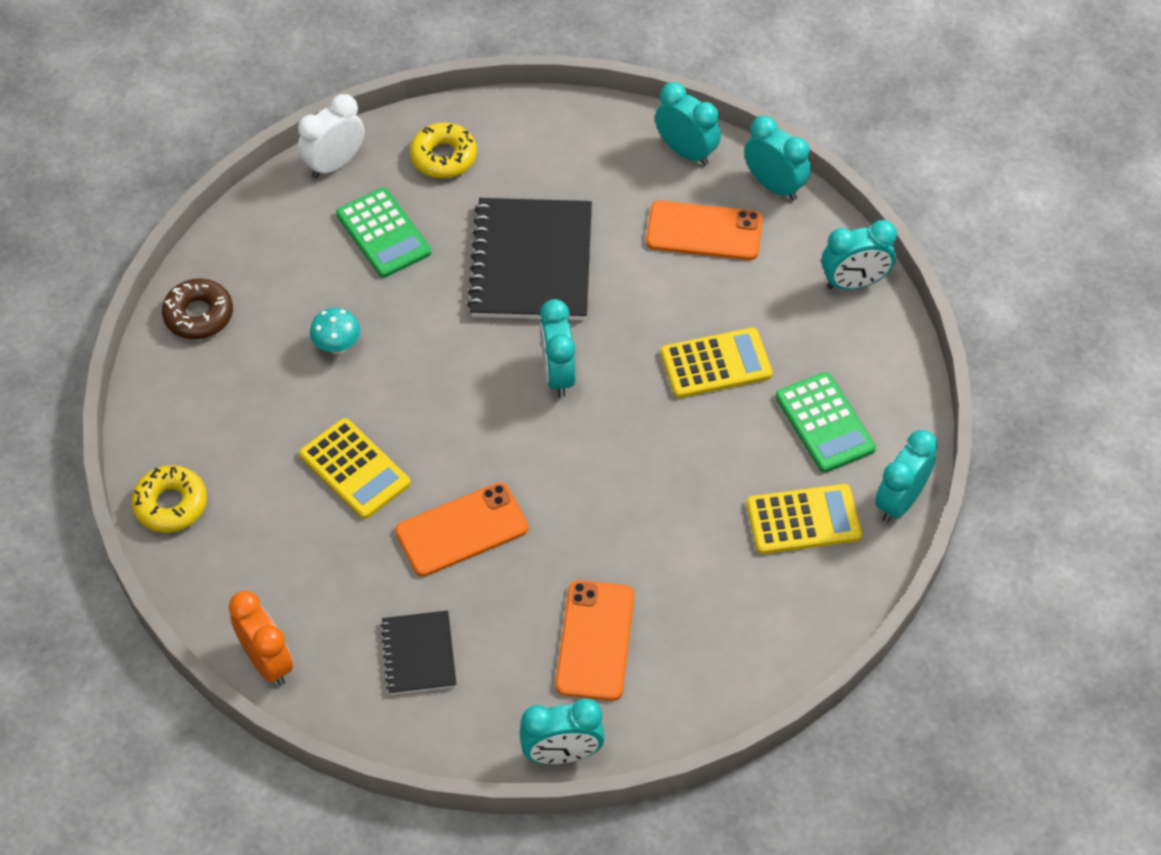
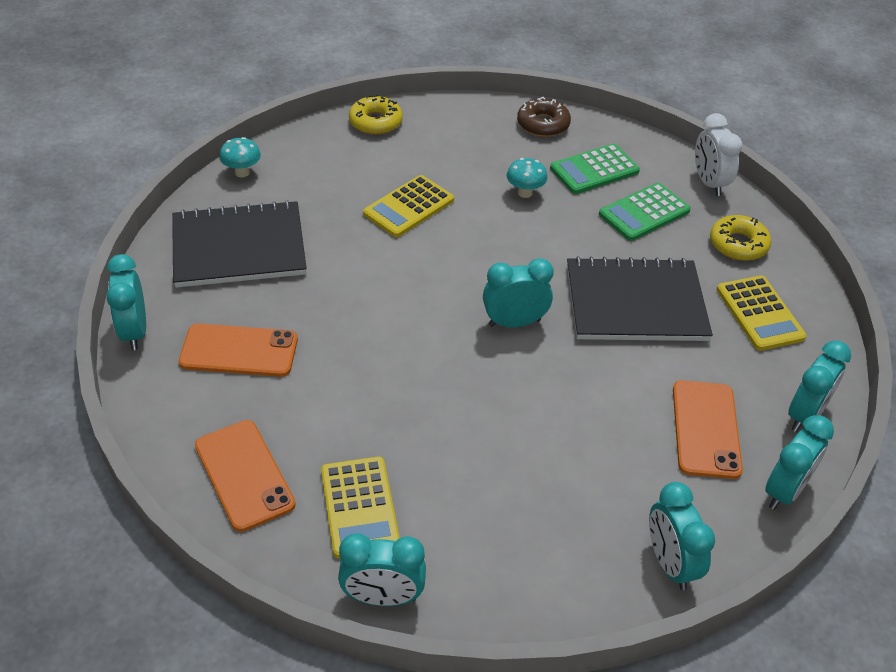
camera: 85 degrees right, 10 degrees down
orange clock [229,591,293,685] -> turquoise mushroom [219,137,261,177]
white clock [298,94,364,178] -> white clock turned 150 degrees counterclockwise [695,113,743,196]
black notebook [380,610,457,695] -> black notebook [172,200,307,288], size x1.92
orange phone [395,482,528,576] -> orange phone moved to [195,420,296,532]
yellow calculator [661,328,773,398] -> yellow calculator moved to [717,275,807,351]
green calculator [775,372,876,473] -> green calculator moved to [550,144,640,194]
turquoise clock [875,430,938,522] -> turquoise clock turned 150 degrees clockwise [338,533,426,606]

